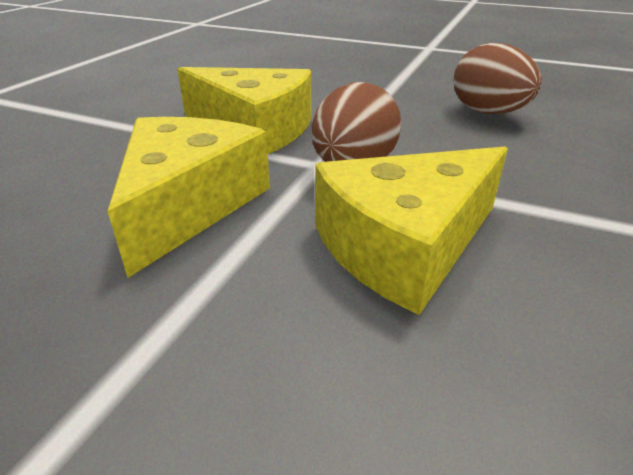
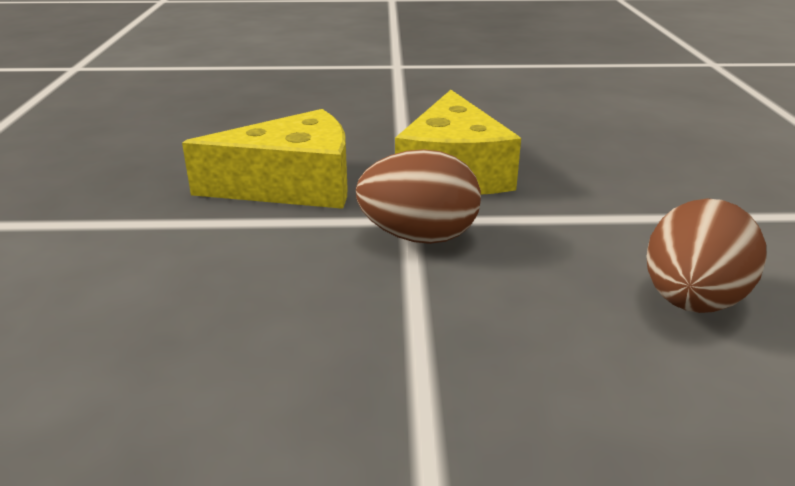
camera: 65 degrees right, 5 degrees down
yellow cheese [315,147,508,315] -> none

